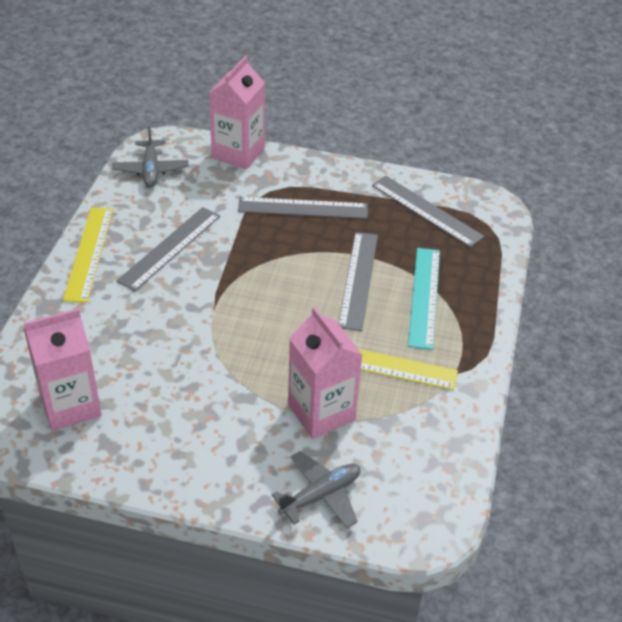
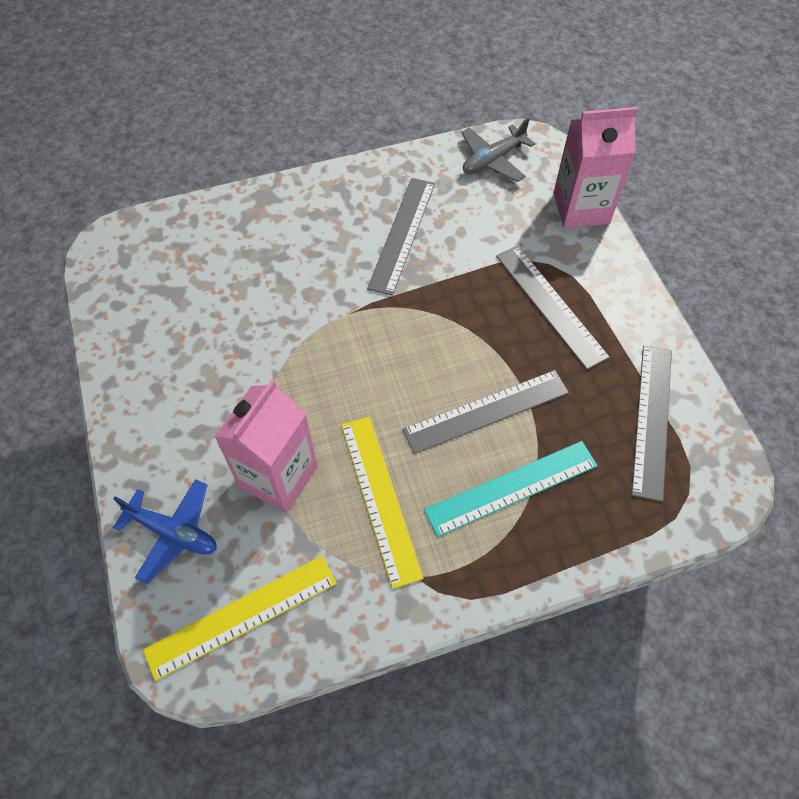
camera: 60 degrees right, 15 degrees up
pink carton [24,308,102,431] -> none
yellow ruler [63,207,113,303] -> yellow ruler moved to [143,556,337,681]
grey ruler [117,207,220,291] -> grey ruler turned 75 degrees counterclockwise [367,178,435,296]
grey plane [272,451,360,528] -> blue plane [113,479,217,584]

